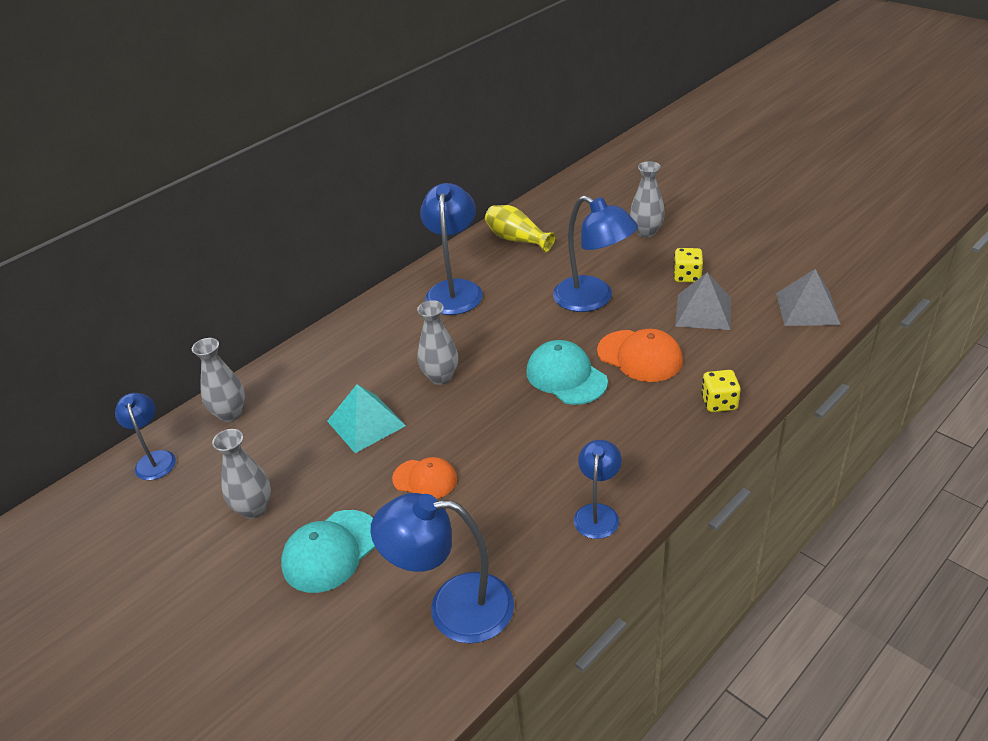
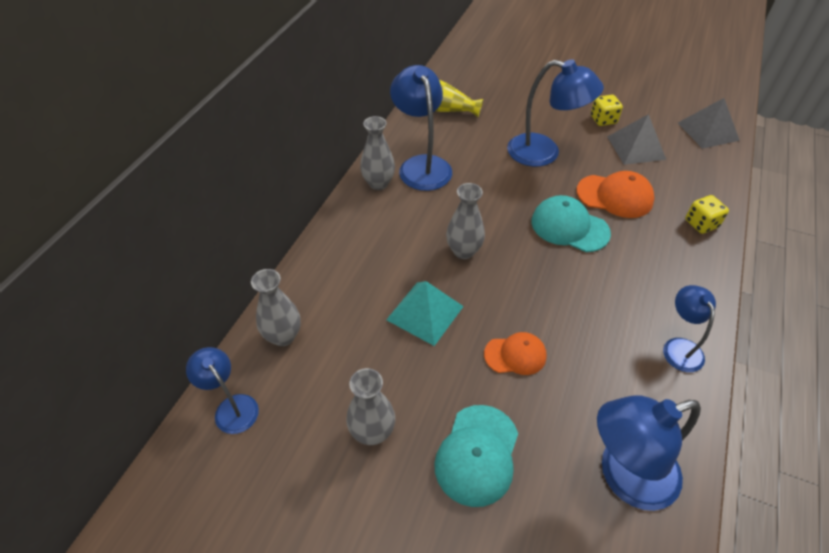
camera: 25 degrees left, 10 degrees up
grey vase [630,161,665,238] -> grey vase moved to [360,116,395,190]

